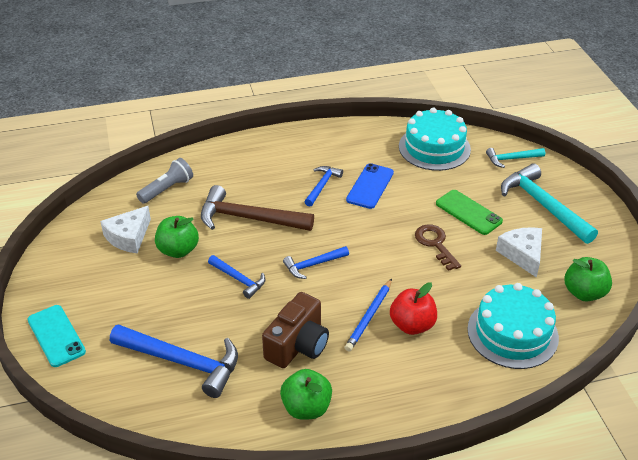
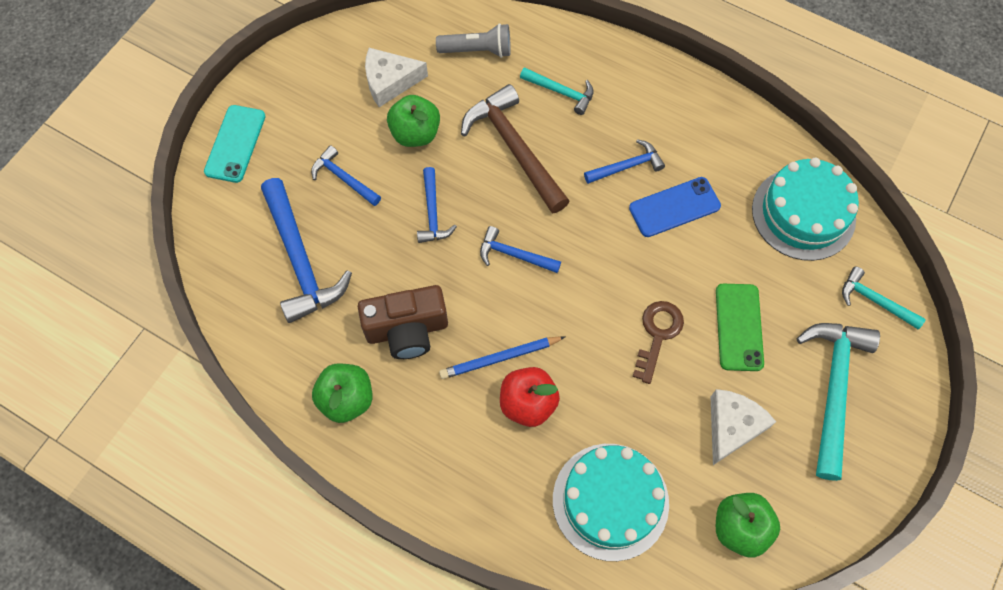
camera: 45 degrees right, 25 degrees up
none -> blue hammer [311,145,381,206]
none -> turquoise hammer [520,67,593,115]

